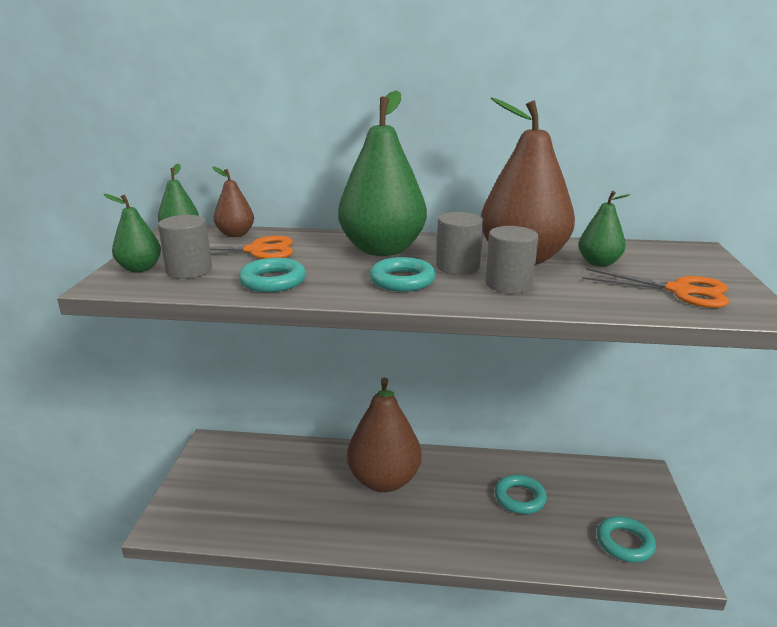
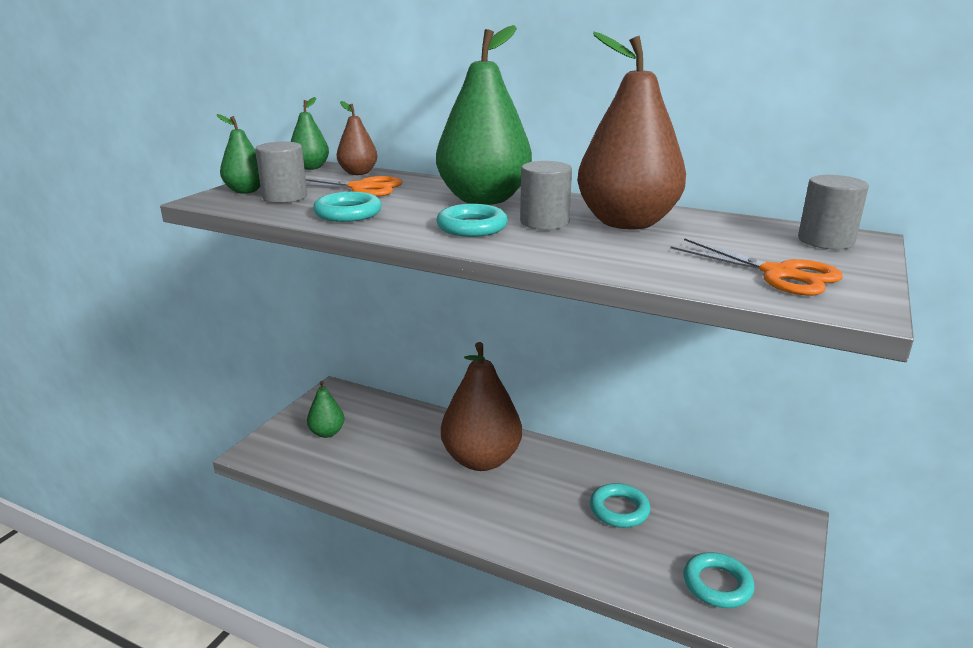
camera: 20 degrees right, 0 degrees up
grey cylinder [485,226,538,293] -> grey cylinder moved to [798,175,869,250]
green pear [579,191,631,267] -> green pear moved to [307,381,344,438]

